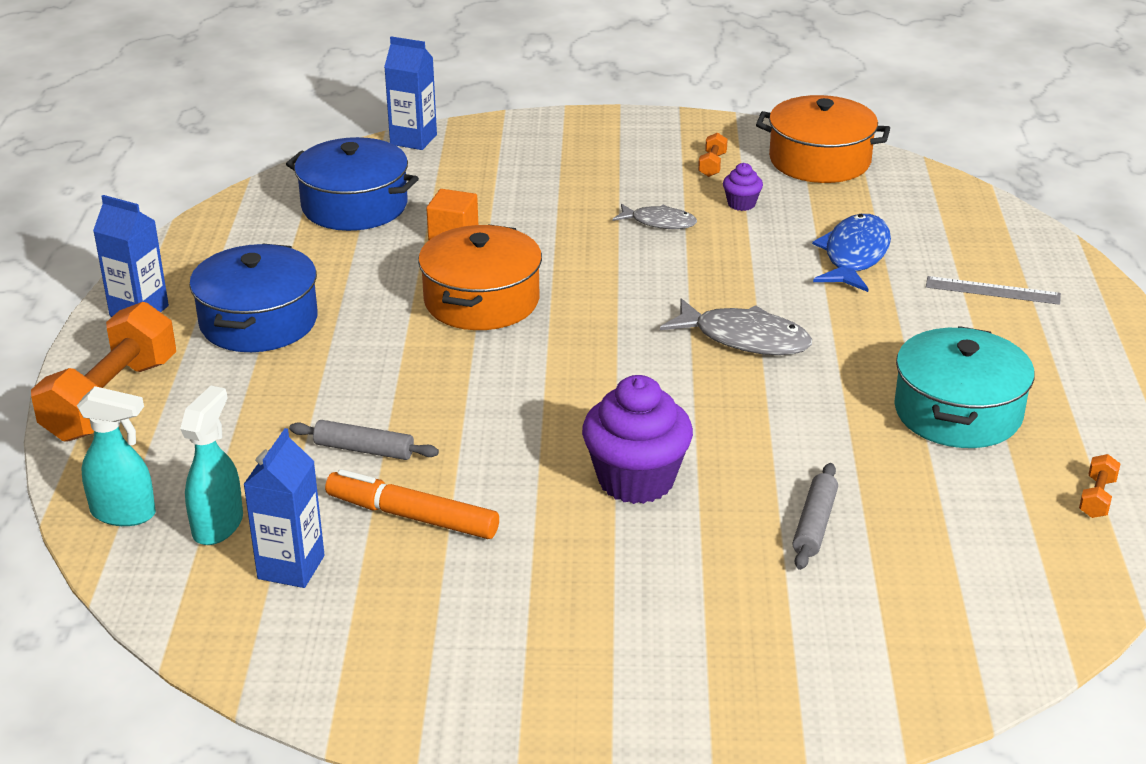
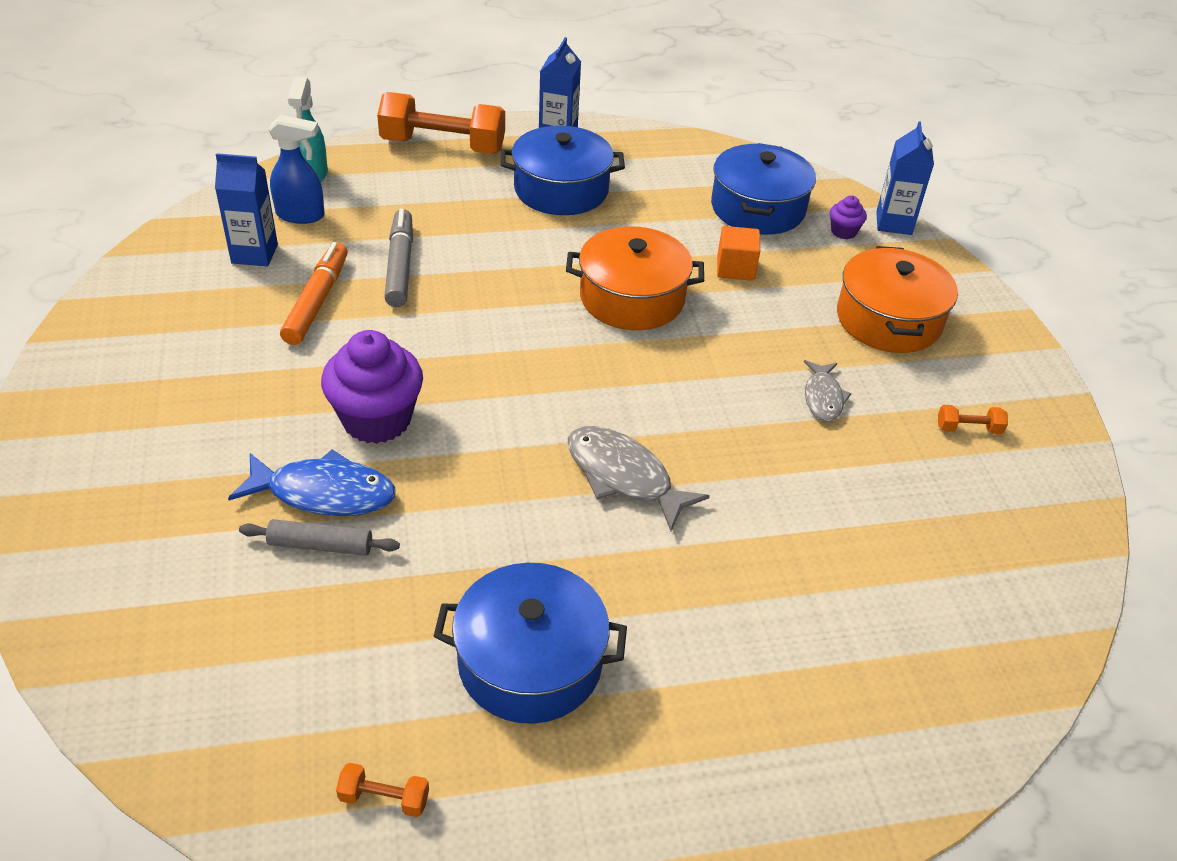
camera: 75 degrees right, 10 degrees up
turquoise spray bottle [180,386,243,545] -> blue spray bottle [268,115,325,224]
grey rolling pin [289,420,439,460] -> grey marker [384,209,413,307]
grey fish [660,298,812,355] -> grey fish turned 120 degrees clockwise [568,426,710,531]
purple cupcake [723,163,763,211] -> purple cupcake moved to [830,195,867,239]
orange pot [756,95,890,183] -> orange pot moved to [837,246,958,353]
blue fish [812,214,891,292] -> blue fish moved to [228,450,396,516]
turquoise pot [894,326,1035,448] -> blue pot [434,563,627,724]
grey ruler [926,276,1061,305] -> none

